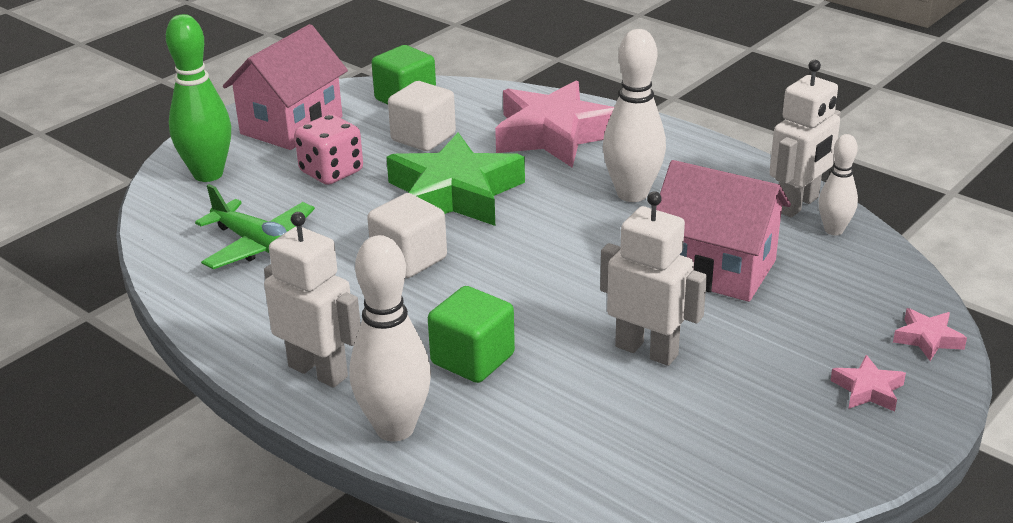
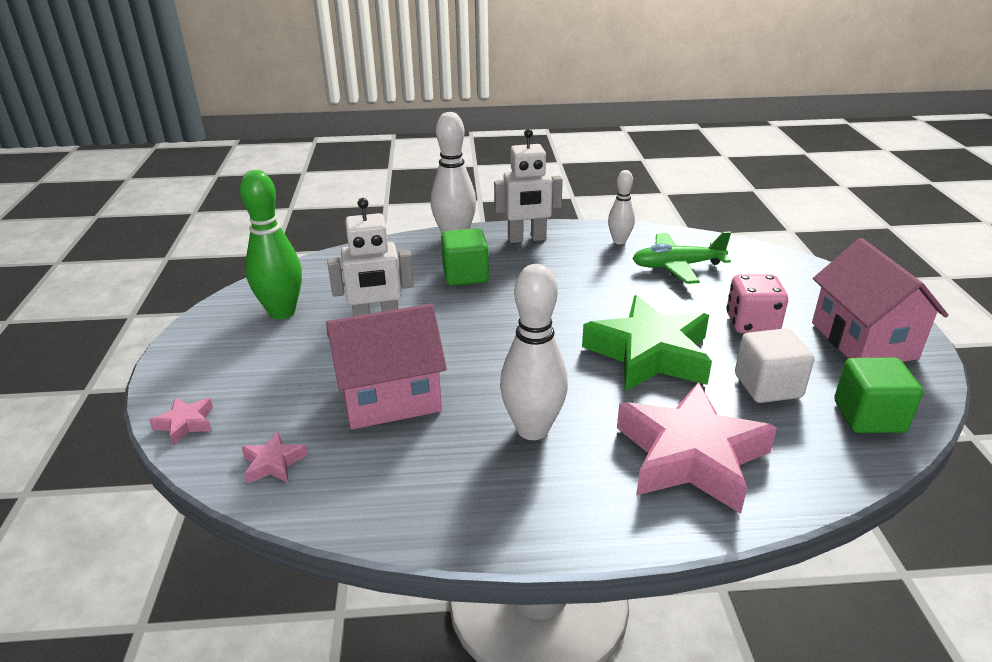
camera: 135 degrees right, 0 degrees up
green bowling pin [166,14,231,182] -> green bowling pin moved to [240,170,302,319]
white cube [367,193,447,278] -> none
white robot [769,60,841,217] -> none
white bowling pin [818,134,858,235] -> white bowling pin moved to [608,170,635,244]
pink star [830,355,906,412] -> pink star moved to [241,431,308,484]

